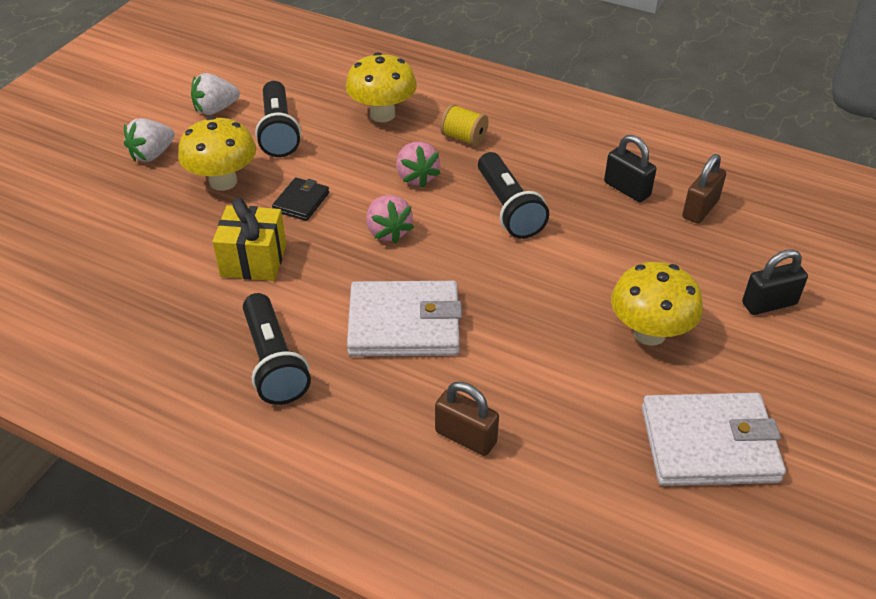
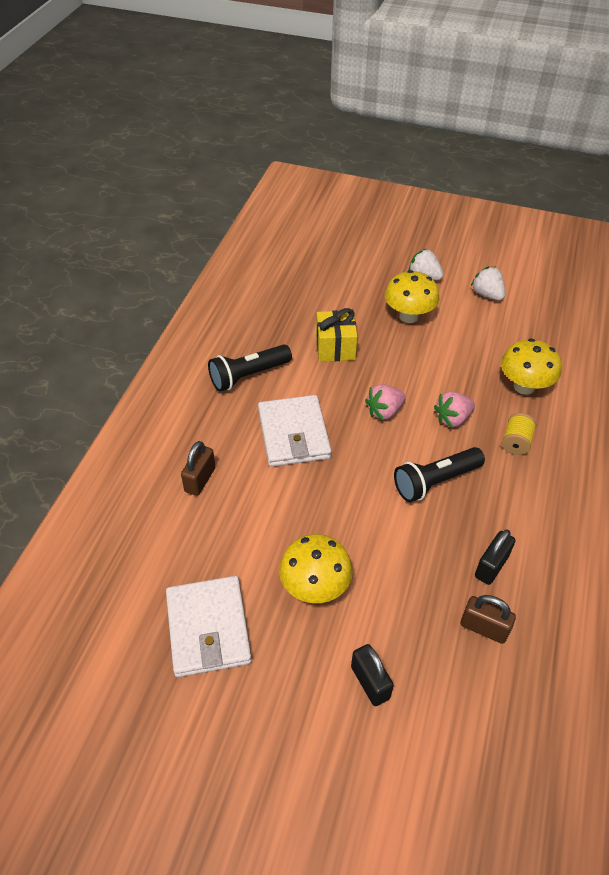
camera: 80 degrees right, 5 degrees up
black flashlight [255,81,301,157] -> none
black wallet [272,178,329,221] -> none

